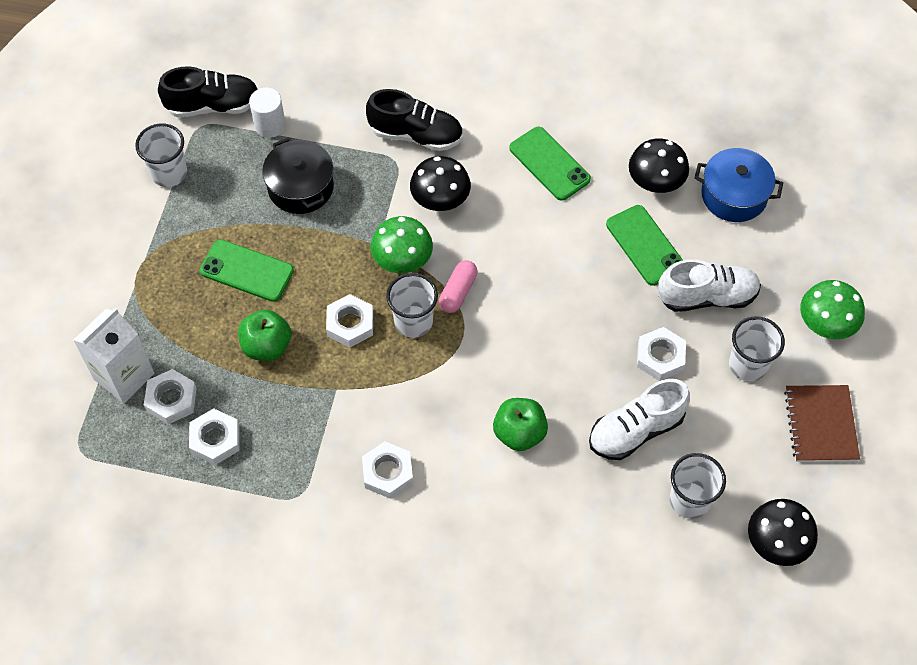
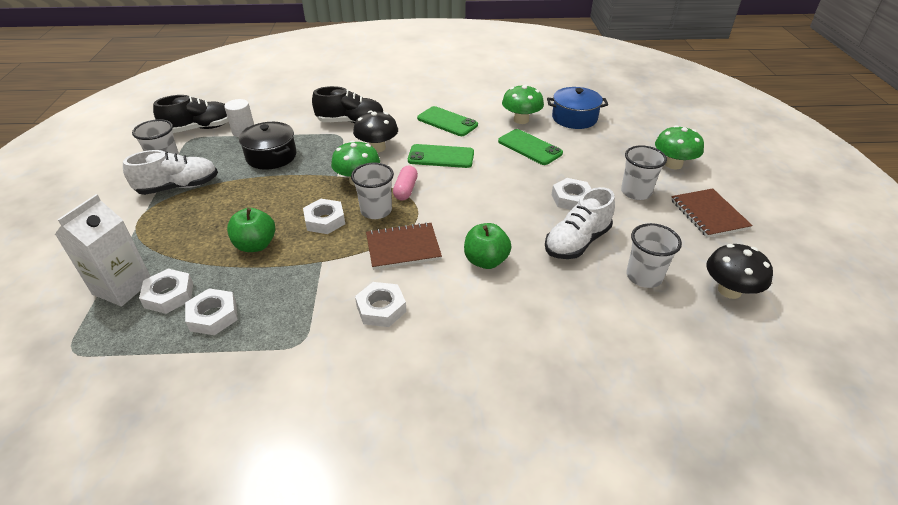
camera: 15 degrees left, 20 degrees down
green phone [200,239,294,302] -> green phone moved to [408,144,474,168]
black mushroom [629,138,689,193] -> green mushroom [502,84,544,124]
white shoe [657,259,761,312] -> white shoe moved to [123,150,218,195]
none -> brown notebook [366,222,442,270]

